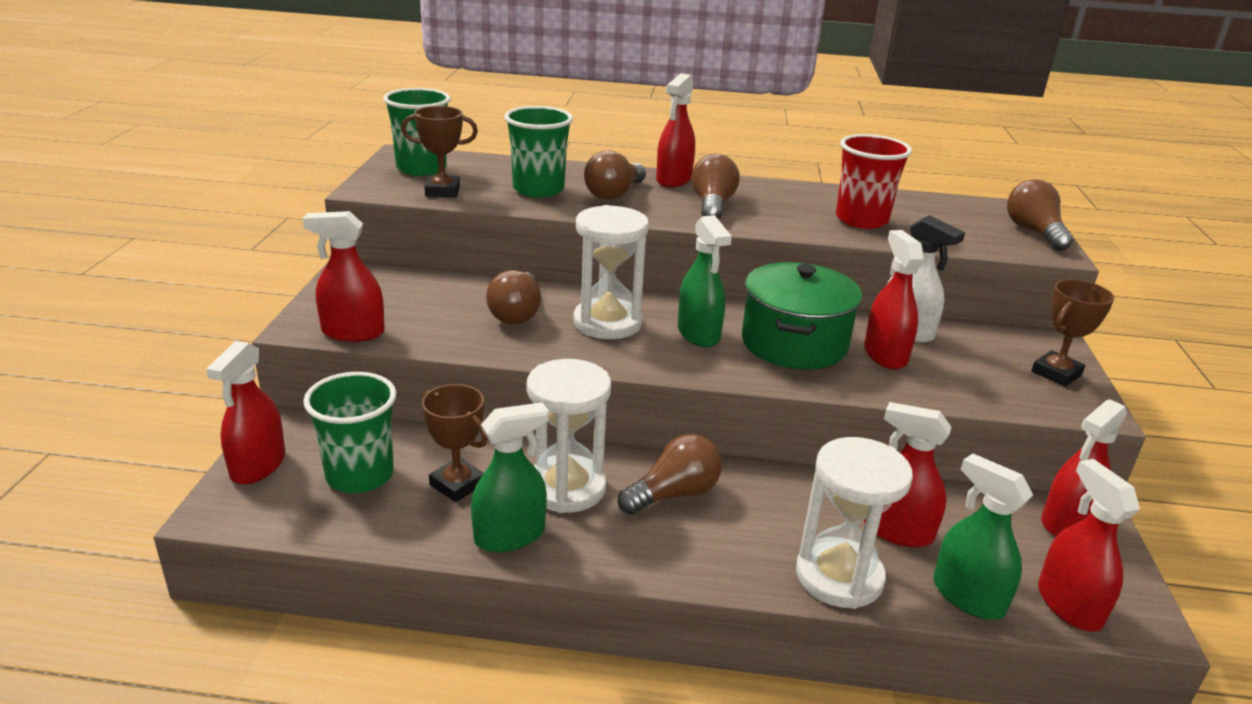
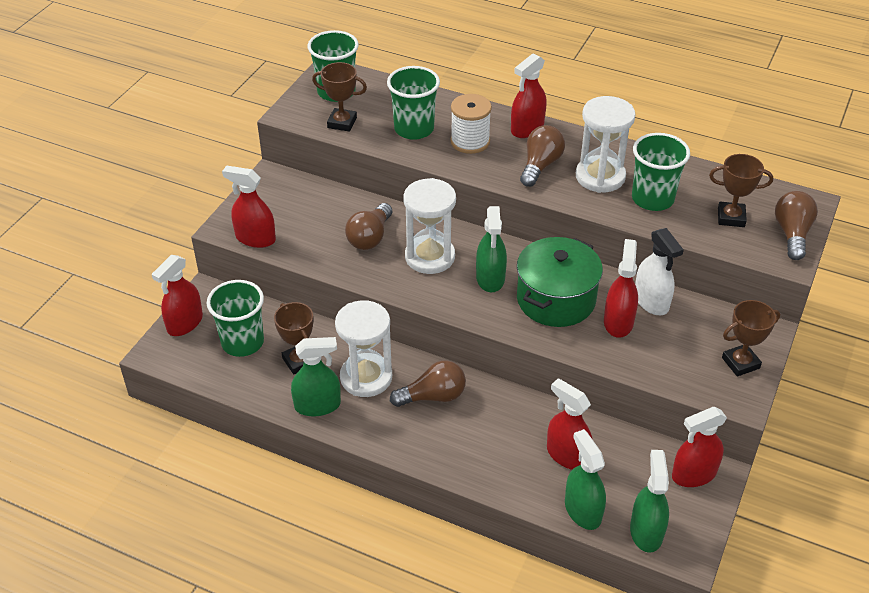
camera: 20 degrees right, 15 degrees up
brown light bulb [584,150,646,200] -> white spool [450,94,492,154]
white hourglass [796,437,913,609] -> white hourglass moved to [576,96,635,193]
red cup [836,134,912,229] -> green cup [632,133,690,211]
red spray bottle [1038,459,1140,632] -> green spray bottle [630,450,669,553]
none -> brown trophy [709,154,773,227]

